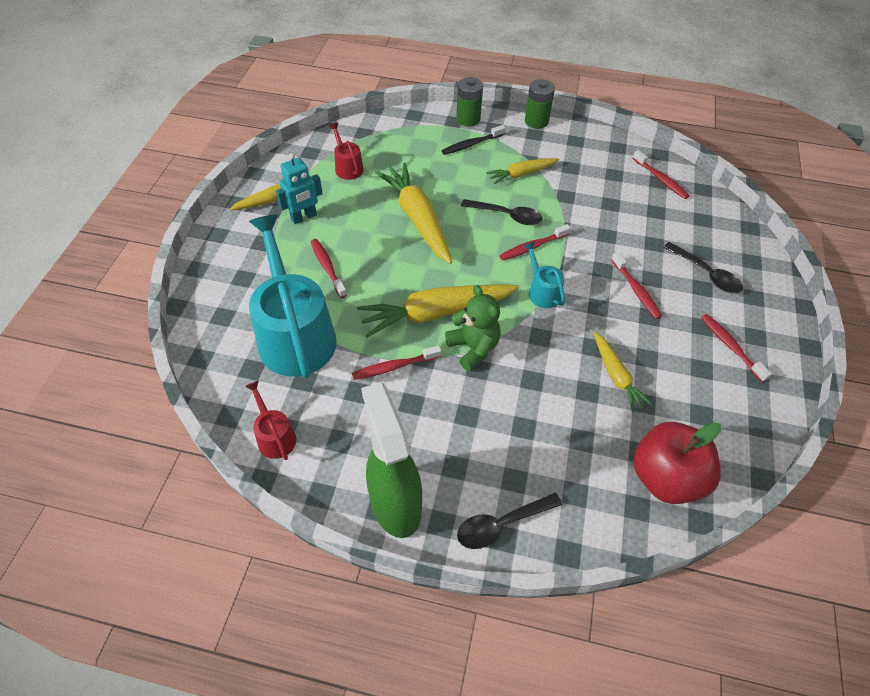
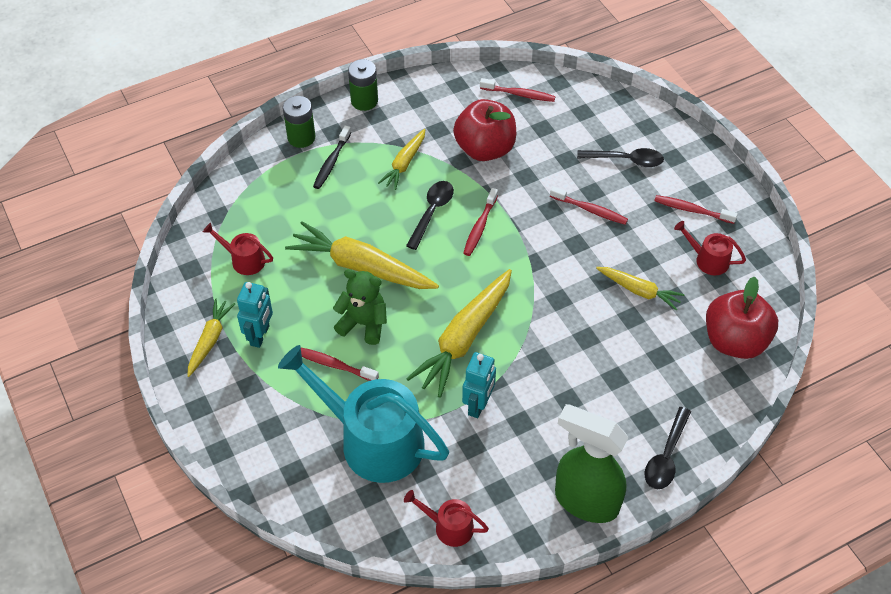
camera: 40 degrees left, 0 degrees up
red toothbrush [352,345,442,380] -> turquoise robot [462,352,496,418]
green teddy bear [445,285,501,371] -> green teddy bear moved to [333,269,387,345]
black spoon [461,199,542,225] -> black spoon turned 45 degrees counterclockwise [406,181,454,250]
turquoise watering can [523,242,565,308] -> none
none -> red apple [453,99,516,161]
none -> red watering can [674,221,746,275]

